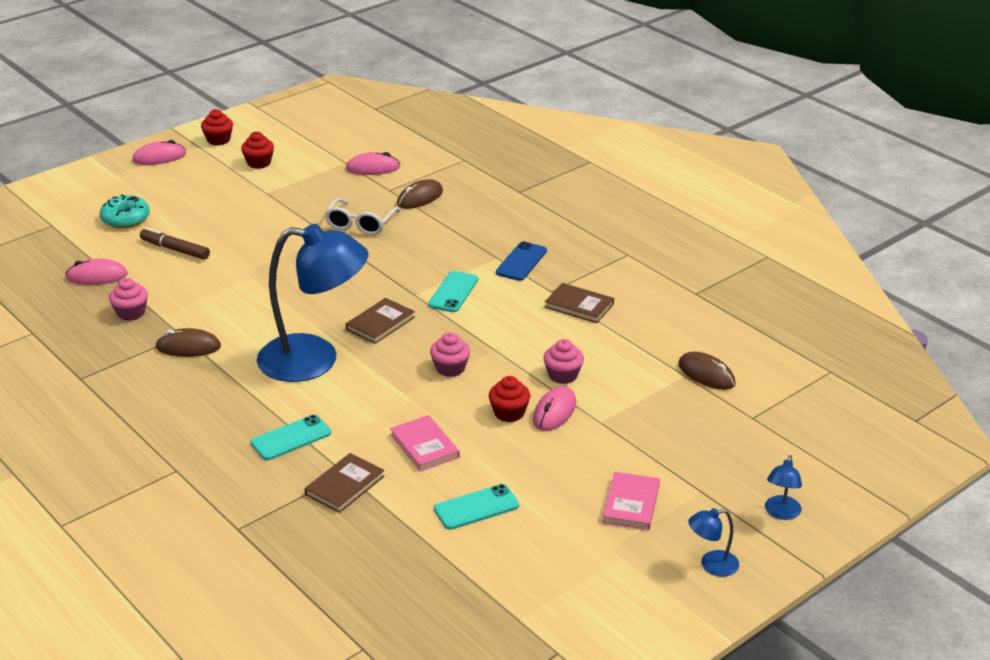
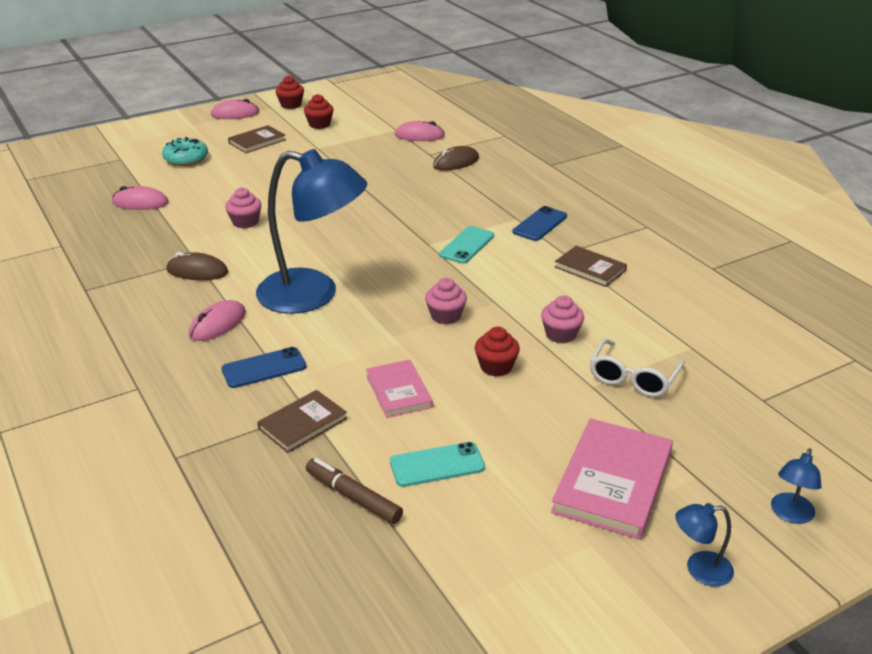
camera: 10 degrees right, 0 degrees up
pink cupcake [109,278,148,321] -> pink cupcake moved to [225,188,262,229]
brown marker [140,227,210,260] -> brown marker moved to [306,458,403,524]
turquoise phone [251,415,331,460] -> blue phone [221,347,307,388]
white glasses [325,198,400,235] -> white glasses moved to [590,339,685,397]
brown book [346,298,415,344] -> brown book moved to [228,125,286,153]
pink mouse [533,386,576,431] -> pink mouse moved to [189,300,246,341]
pink book [603,472,660,530] -> pink book [551,418,673,539], size x1.66
brown mouse [679,352,736,390] -> none

